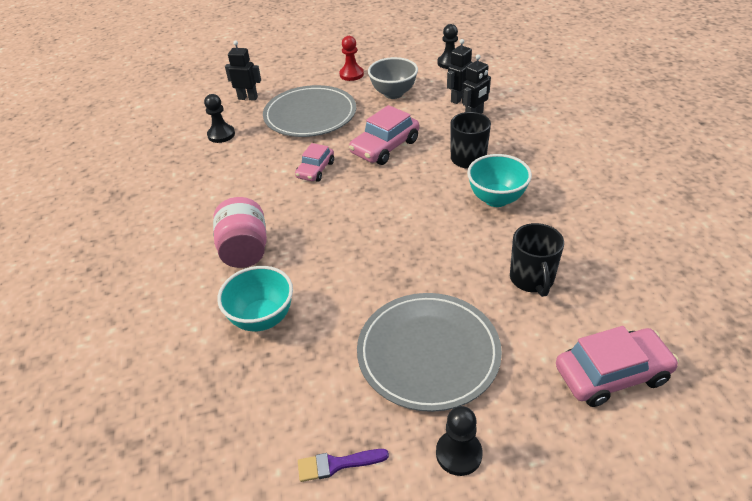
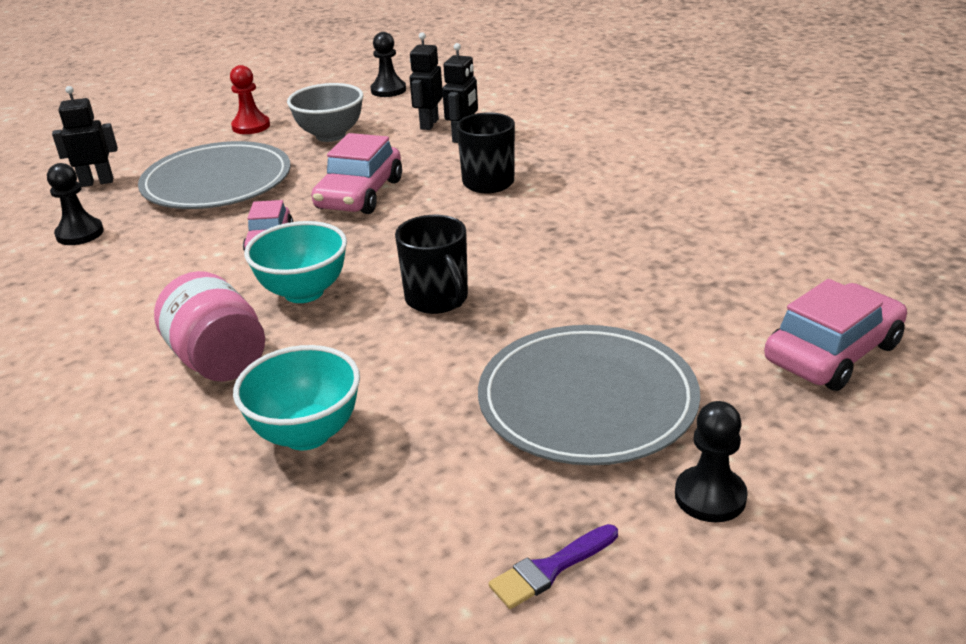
camera: 25 degrees left, 10 degrees down
turquoise bowl [467,154,532,207] -> turquoise bowl moved to [244,221,347,303]
black mug [510,223,564,297] -> black mug moved to [395,215,468,314]

